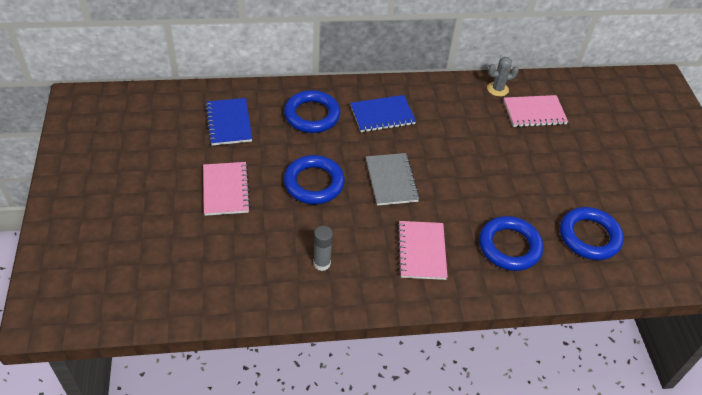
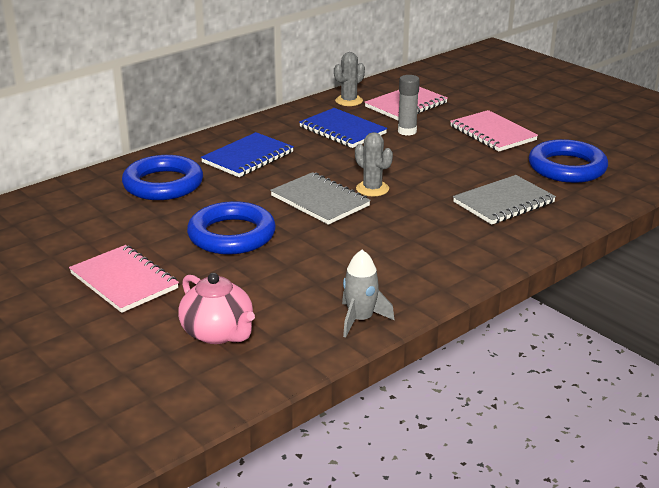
camera: 30 degrees left, 20 degrees down
blue notebook [205,98,252,145] -> blue notebook moved to [299,108,387,148]
grey glue stick [313,226,333,271] -> grey glue stick moved to [398,75,420,136]
pink notebook [397,221,448,280] -> pink notebook moved to [450,110,538,152]
blue ring [479,216,543,271] -> grey notebook [453,175,556,225]
none -> pink teapot [178,273,255,344]
none -> grey rocket [342,250,395,338]
none -> grey cactus [355,132,393,196]

